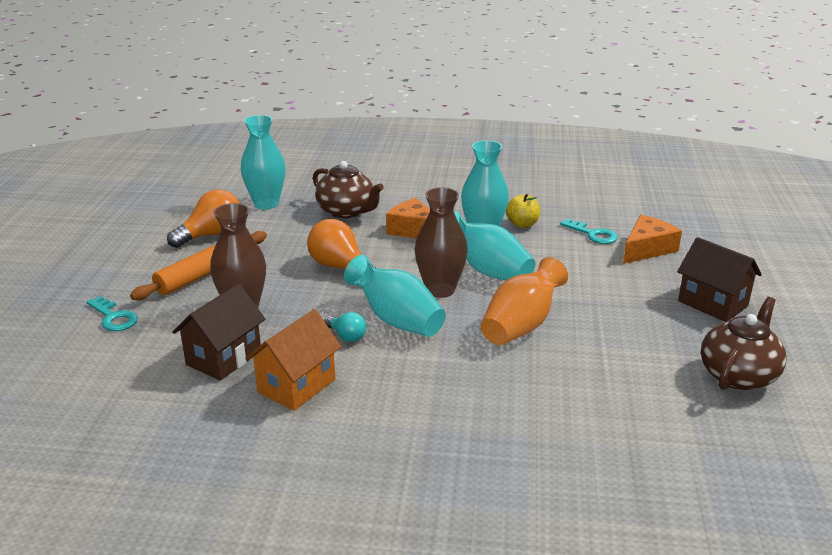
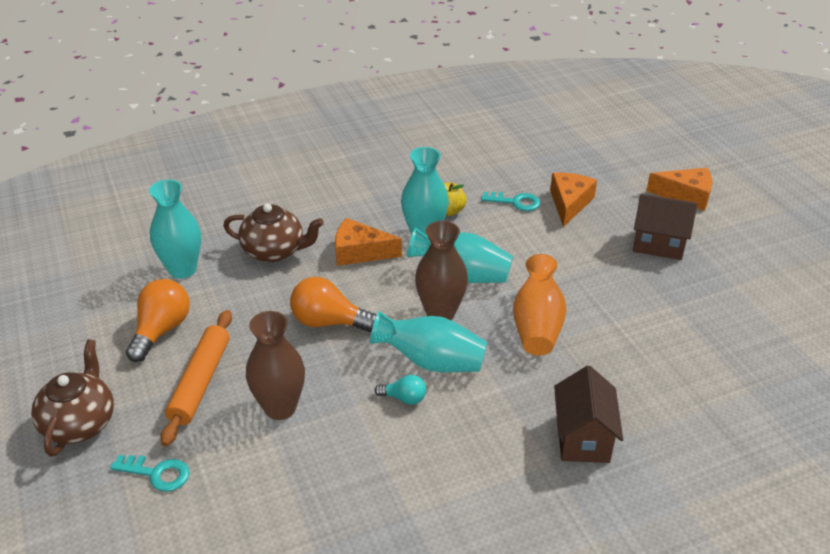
camera: 30 degrees left, 10 degrees up
brown house [173,284,265,381] -> brown house moved to [554,366,623,463]
orange house [245,309,341,411] -> none
brown teapot [701,297,787,390] -> brown teapot moved to [31,339,114,456]
none -> orange cheese [646,168,713,211]

